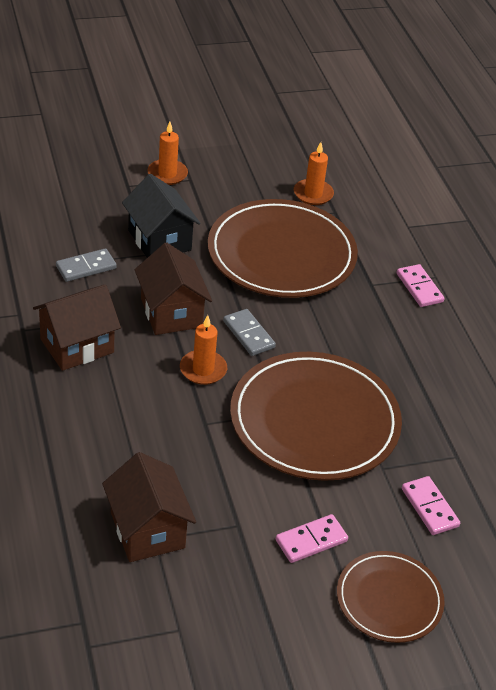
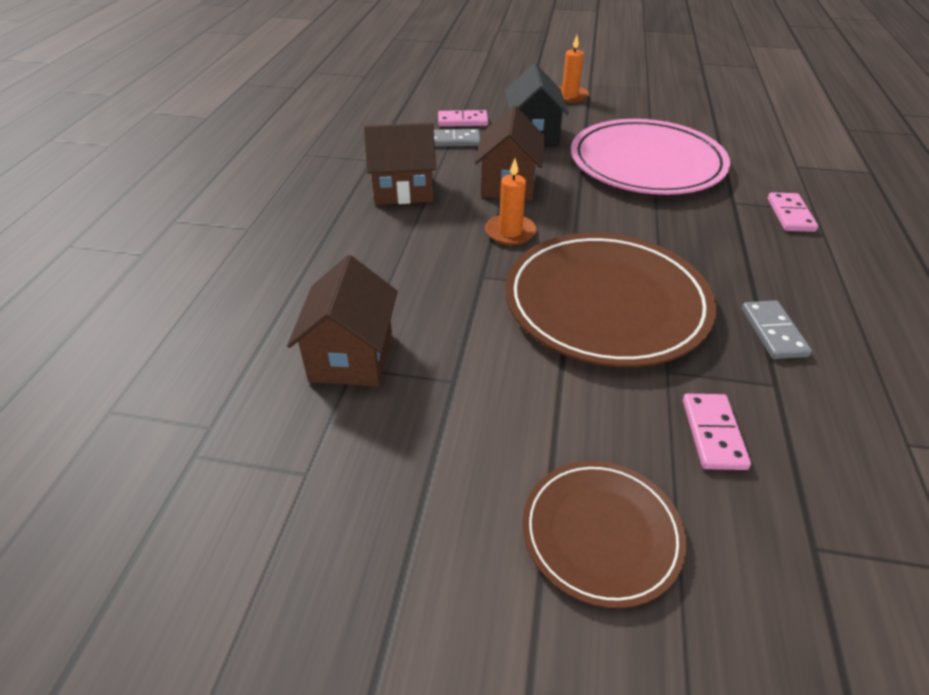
camera: 30 degrees right, 0 degrees up
brown plate [208,199,358,298] -> pink plate [571,119,730,195]
grey domino [223,309,276,356] -> grey domino moved to [741,300,812,359]
pink domino [276,514,348,563] -> pink domino moved to [438,110,488,127]
orange candle [294,142,334,205] -> none

